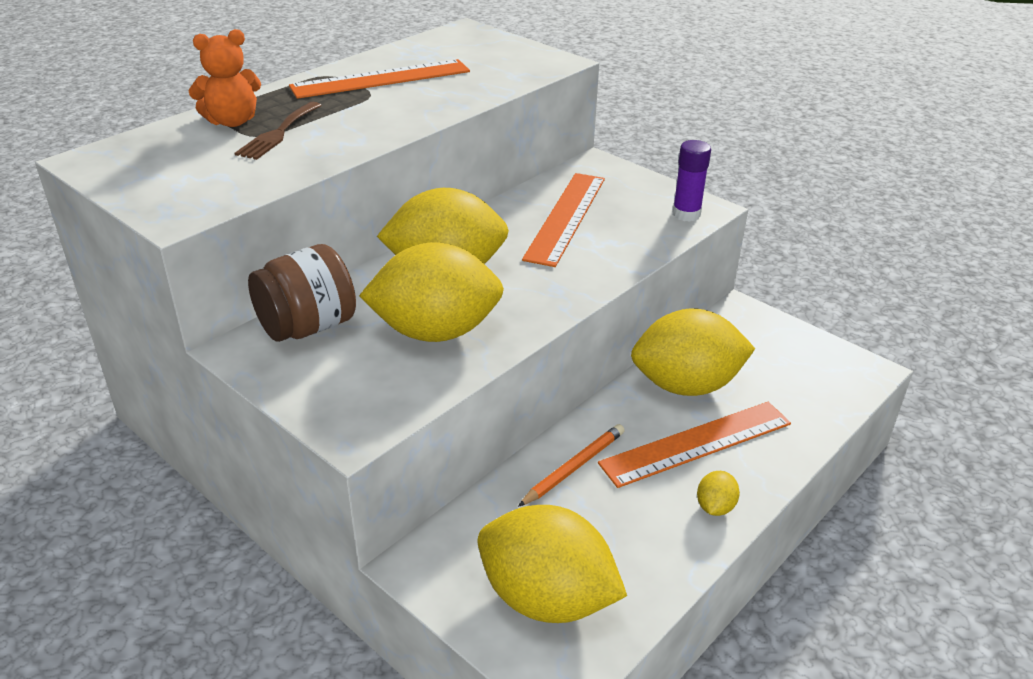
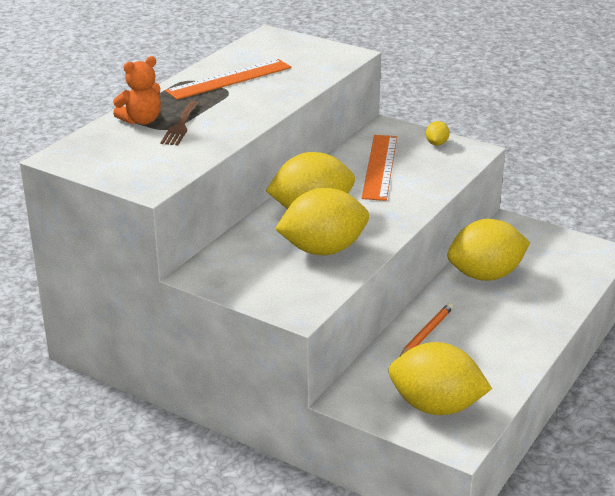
camera: 10 degrees left, 5 degrees down
brown jar [248,244,356,342] -> none
orange ruler [598,402,791,488] -> none
purple glue stick [673,140,711,222] -> none
yellow lemon [697,471,740,516] -> yellow lemon moved to [426,121,450,145]

